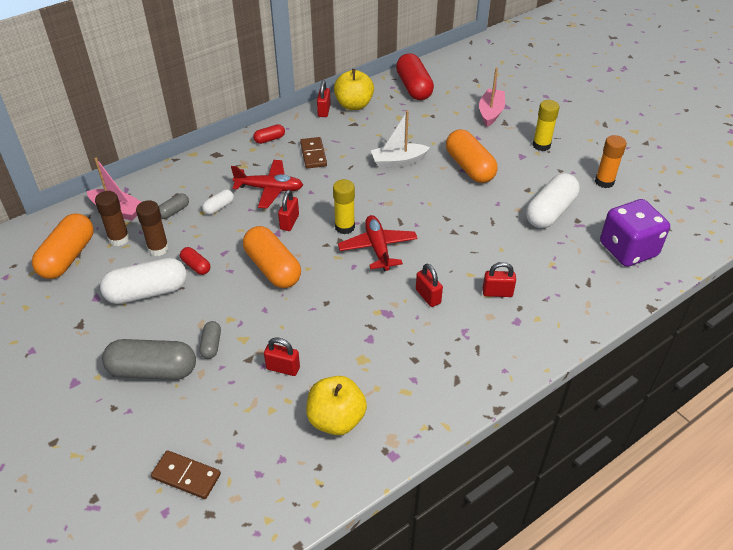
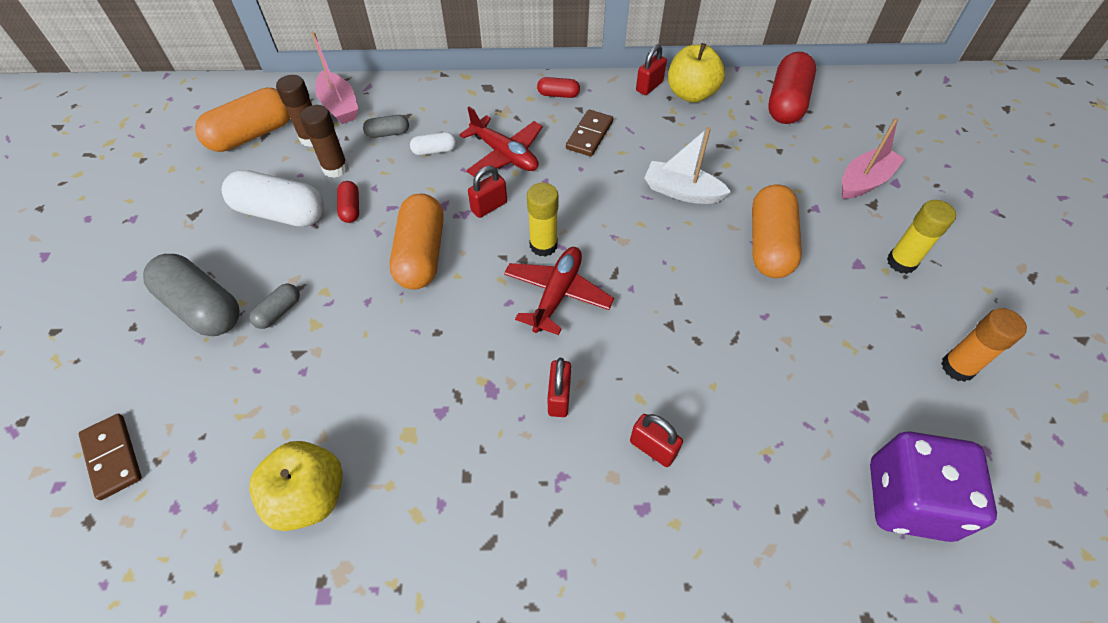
camera: 35 degrees right, 10 degrees up
red padlock [264,337,300,376] -> none
white capsule [526,173,580,228] -> none

